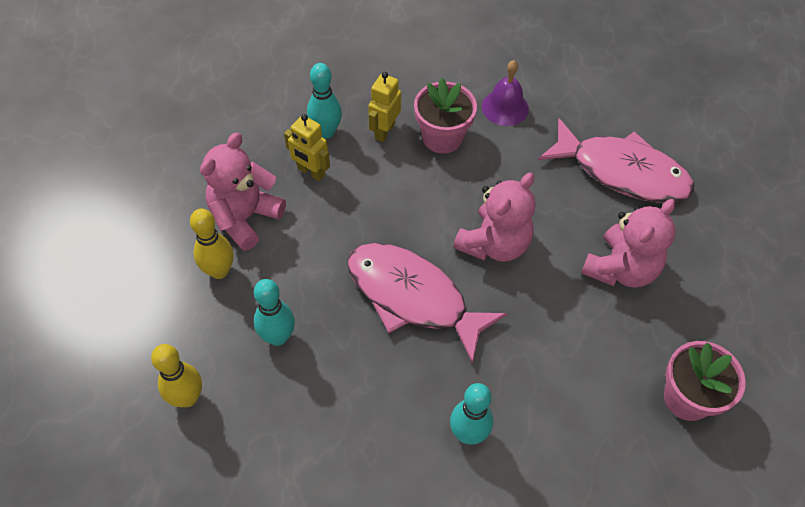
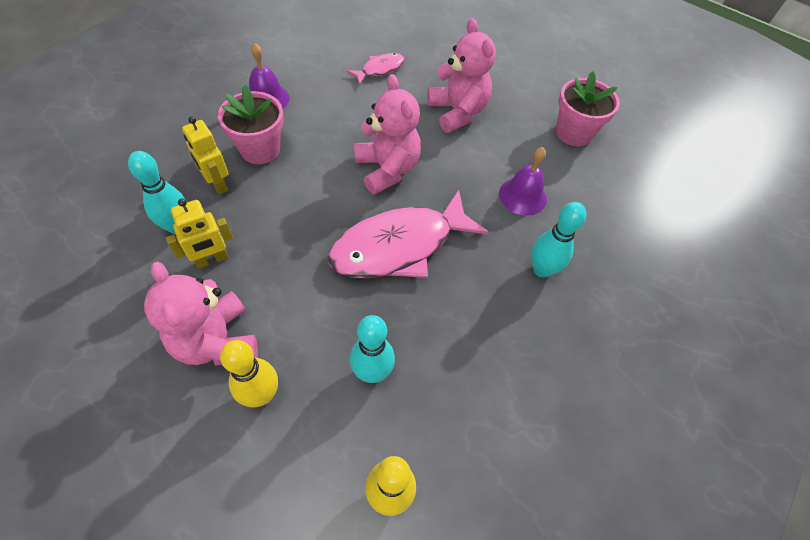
camera: 65 degrees left, 0 degrees up
pink fish [538,118,694,203] -> pink fish [347,53,405,85], size x0.48
none -> purple bell [499,147,547,216]

